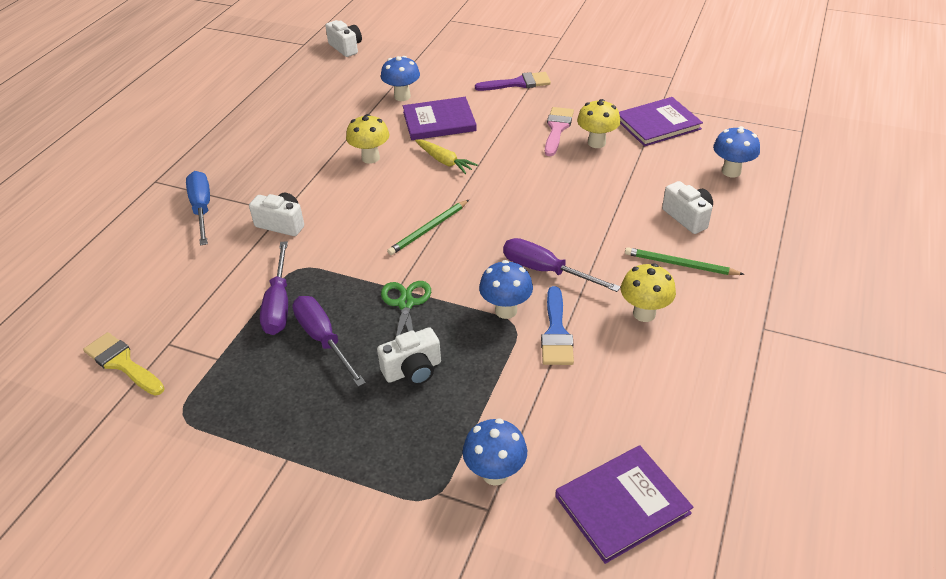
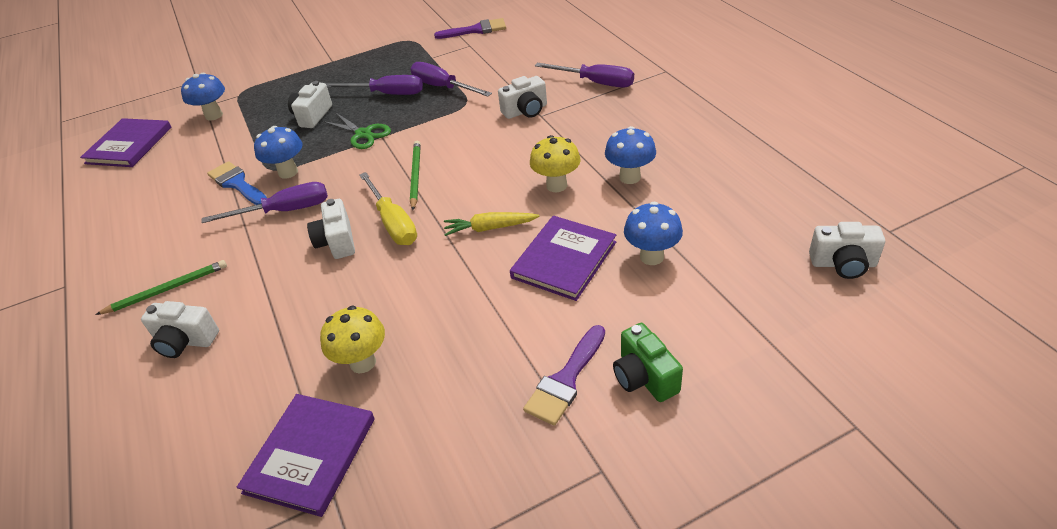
camera: 135 degrees right, 0 degrees up
yellow brush [83,332,165,395] -> purple brush [434,18,506,39]
blue screwdriver [186,171,210,246] -> purple screwdriver [535,63,634,87]
pink brush [545,107,574,156] -> none
yellow mushroom [621,263,676,322] -> none
blue mushroom [713,126,760,177] -> blue mushroom moved to [605,126,656,184]
none -> white camera [307,199,355,259]
none -> yellow screwdriver [359,172,417,245]
none -> green camera [613,323,683,402]

